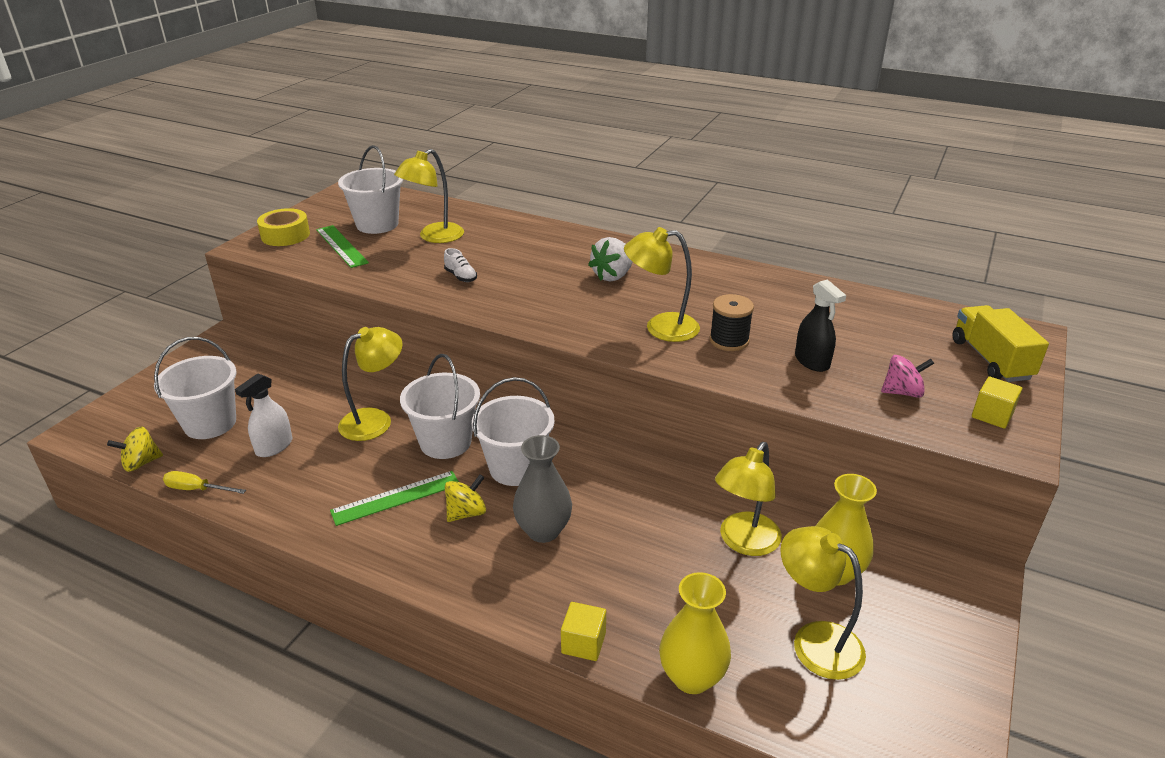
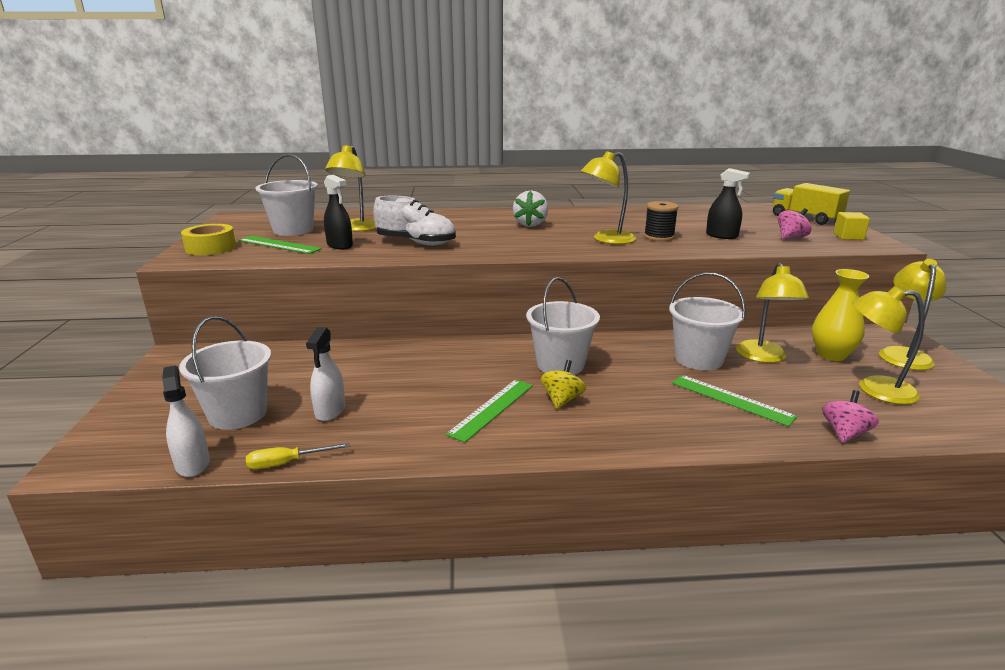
camera: 30 degrees left, 10 degrees down
yellow spinning top [107,426,163,472] -> white spray bottle [162,365,210,477]
yellow lamp [338,327,403,441] -> yellow lamp moved to [879,259,946,370]
white bucket [400,354,480,459] -> white bucket moved to [669,272,746,370]
white shoe [444,248,477,282] -> white shoe [373,196,456,246], size x2.10
grey vase [513,435,572,543] -> none
yellow cube [561,602,606,661] -> none
yellow vase [659,572,731,694] -> pink spinning top [822,390,879,443]
none -> black spray bottle [324,175,353,249]
none -> green ruler [672,375,797,427]

